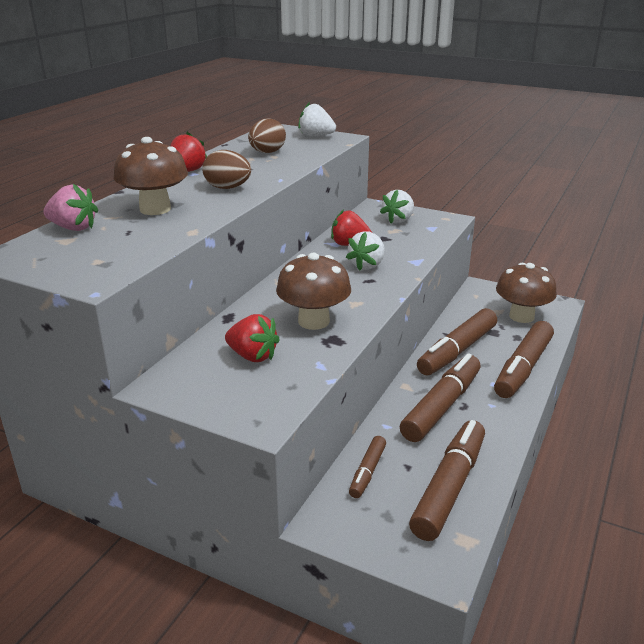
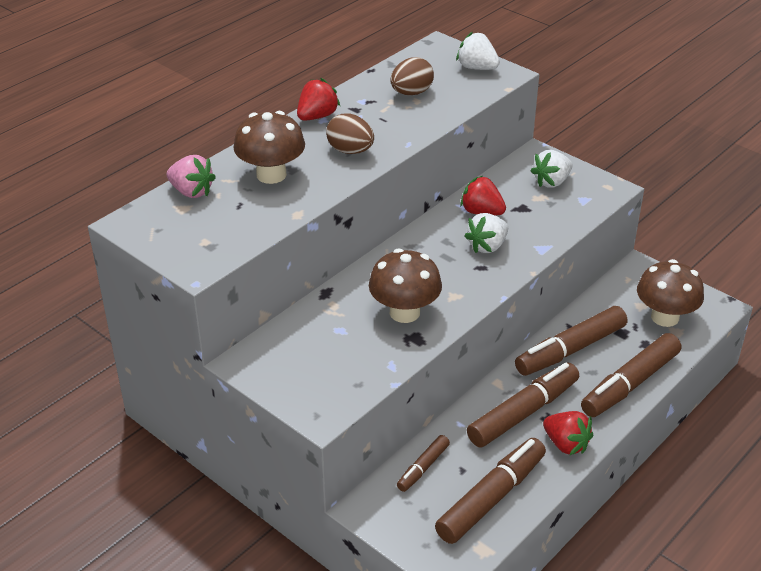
camera: 15 degrees right, 10 degrees up
red strawberry [225,314,280,362] -> red strawberry moved to [543,411,593,456]

